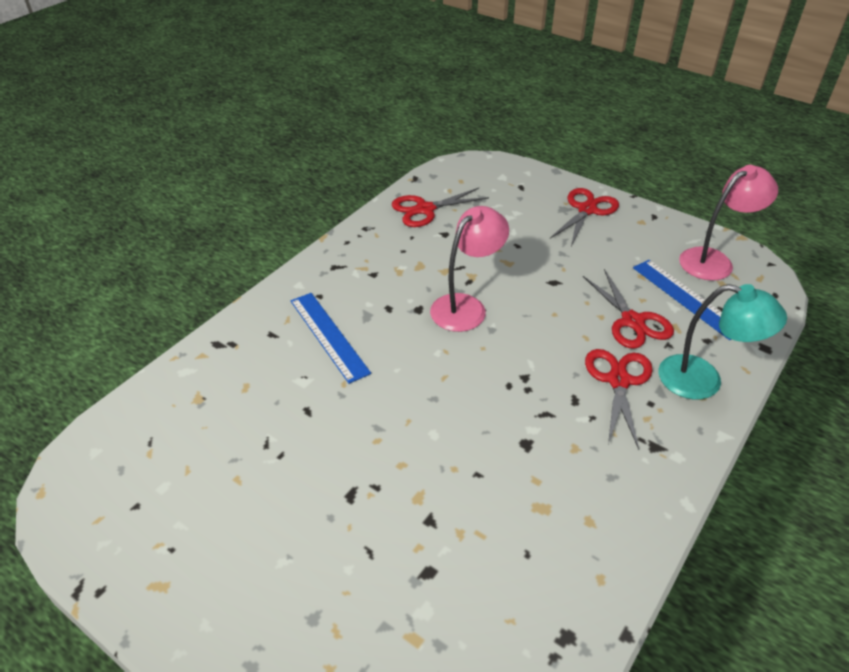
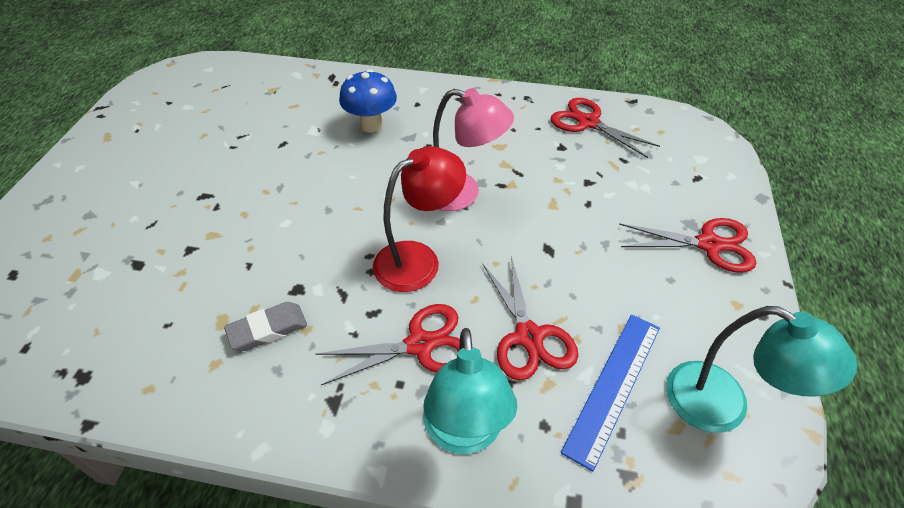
camera: 65 degrees right, 5 degrees up
blue ruler [291,293,371,384] -> blue mushroom [339,69,397,133]
red scissors [583,269,674,349] -> red scissors turned 60 degrees counterclockwise [483,256,578,381]
pink lamp [679,165,778,281] -> turquoise lamp [666,306,857,433]
none -> grey eraser [224,302,307,351]
none -> red lamp [373,146,466,292]

